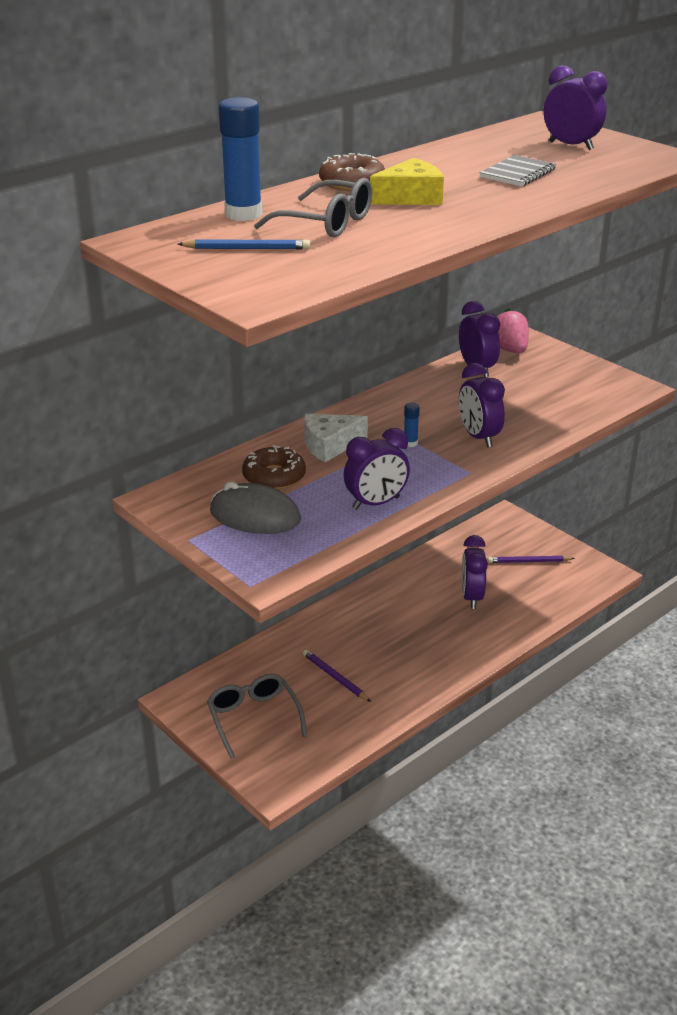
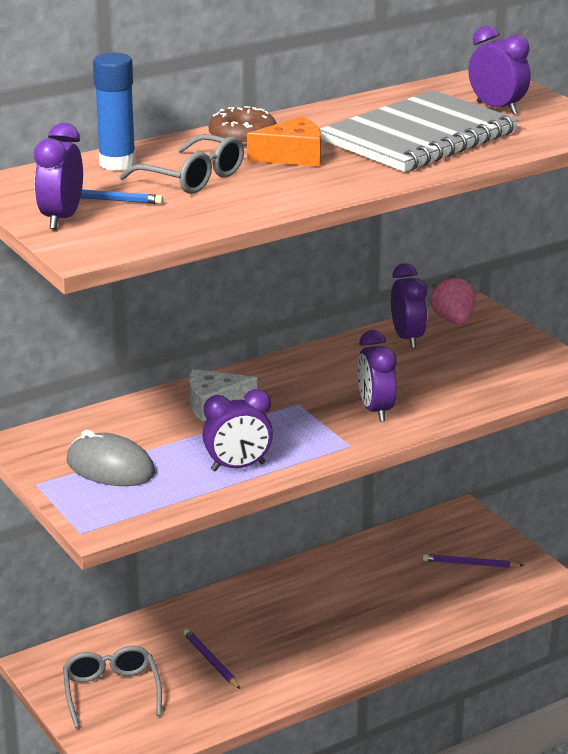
camera: 10 degrees right, 5 degrees down
brown donut [242,445,306,490] -> none
yellow cheese [370,158,444,205] -> orange cheese [247,116,321,167]
blue glue stick [404,403,420,447] -> none
purple clock [462,535,488,609] -> purple clock moved to [34,123,83,229]
grey notebook [480,155,556,187] -> grey notebook [320,90,519,172], size x2.30

